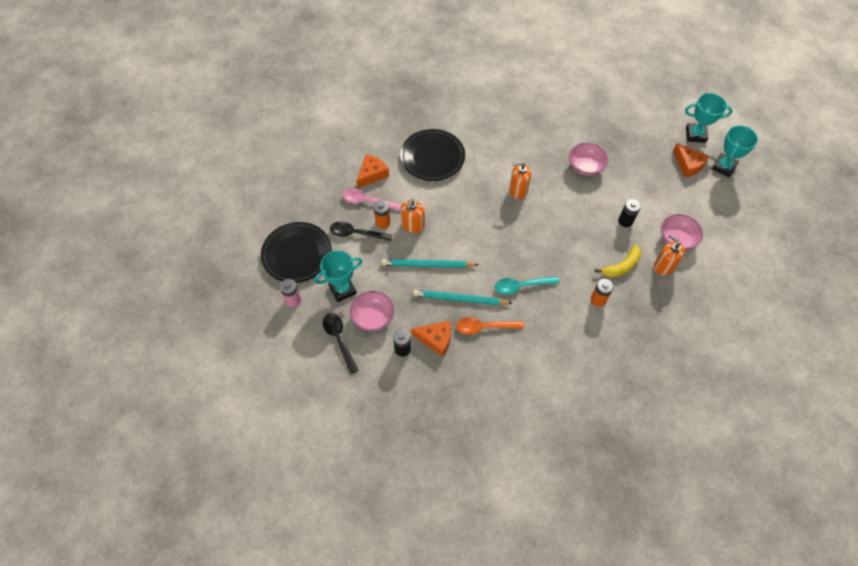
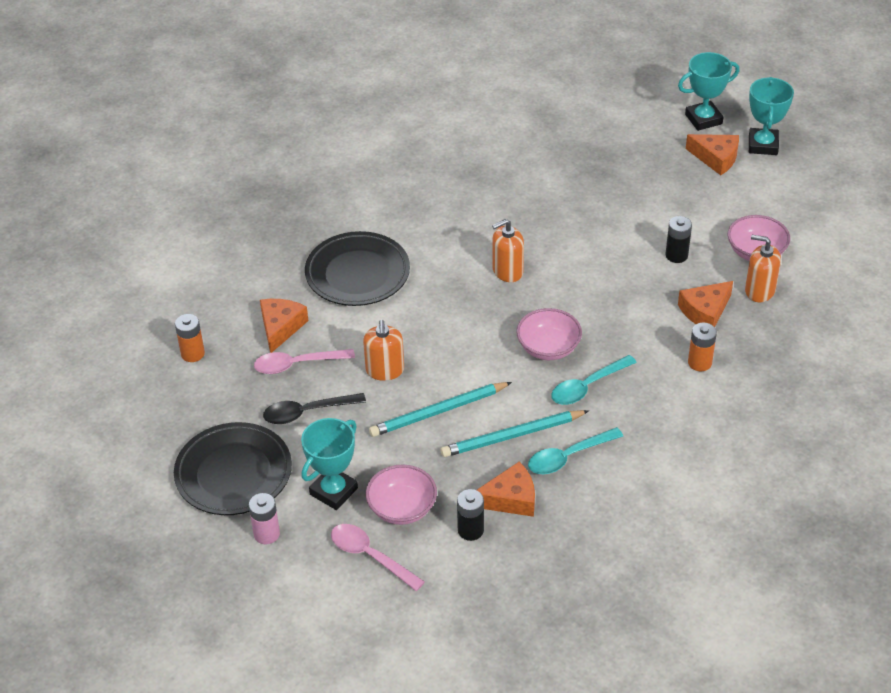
camera: 25 degrees left, 15 degrees down
black spoon [323,313,359,374] -> pink spoon [331,524,425,591]
orange battery [374,200,390,229] -> orange battery moved to [175,314,205,362]
orange spoon [456,317,524,335] -> turquoise spoon [528,427,623,474]
pink bowl [569,143,608,176] -> pink bowl moved to [516,308,582,360]
yellow banana [595,245,641,277] -> orange cheese [678,281,733,327]

